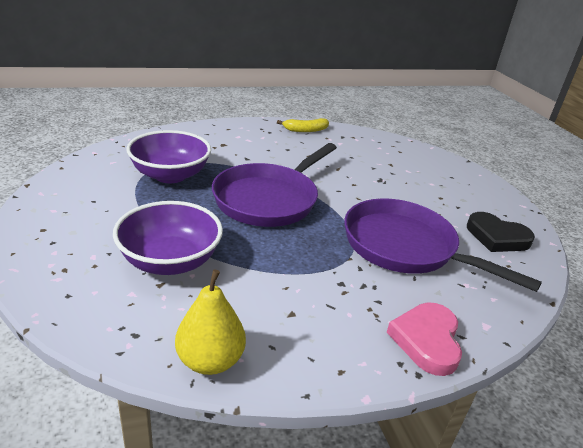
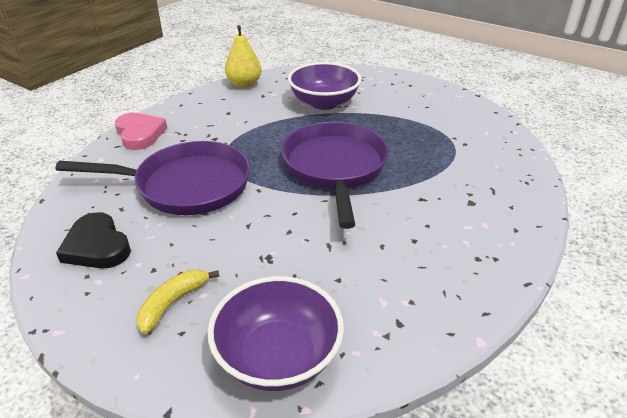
camera: 145 degrees right, 5 degrees up
purple bowl [126,130,211,183] -> purple bowl moved to [207,276,344,391]
yellow banana [277,118,329,132] -> yellow banana moved to [137,270,219,334]
black heart [467,212,535,252] -> black heart turned 120 degrees counterclockwise [56,212,131,268]

